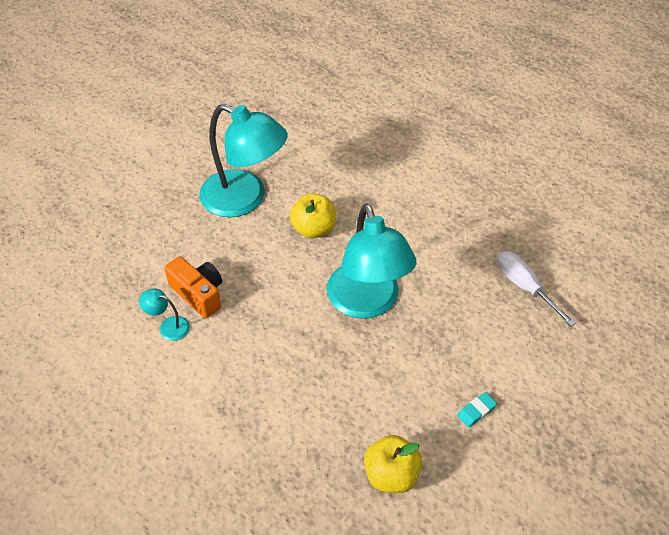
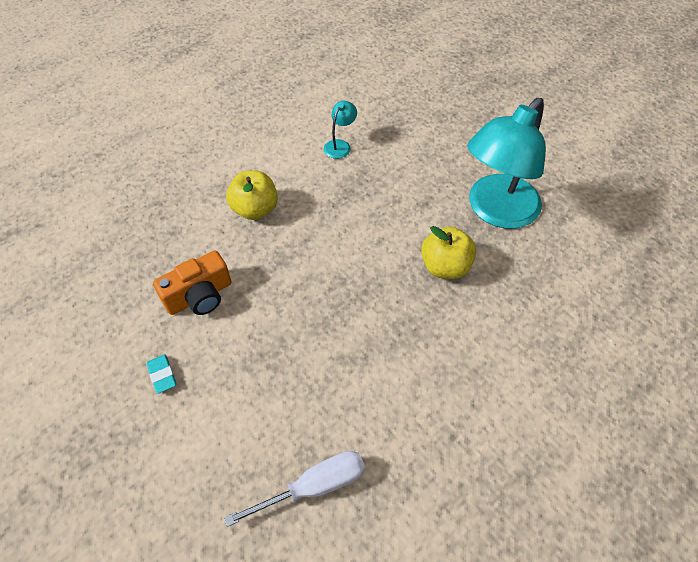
camera: 100 degrees right, 5 degrees up
orange camera [164,256,222,318] -> orange camera moved to [153,250,232,315]
turquoise lamp [327,203,416,319] -> none
yellow apple [364,435,422,493] -> yellow apple moved to [226,170,278,220]

